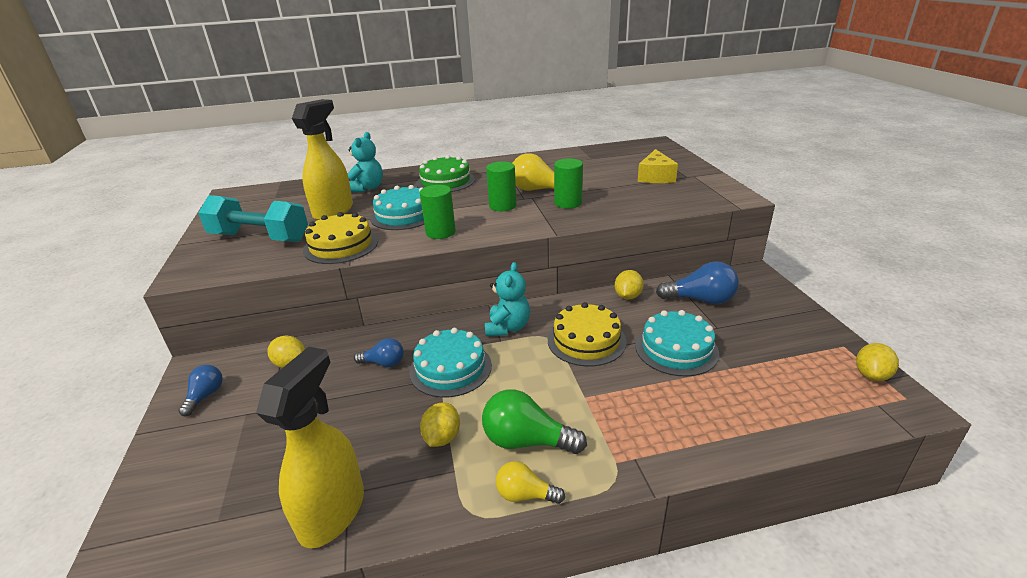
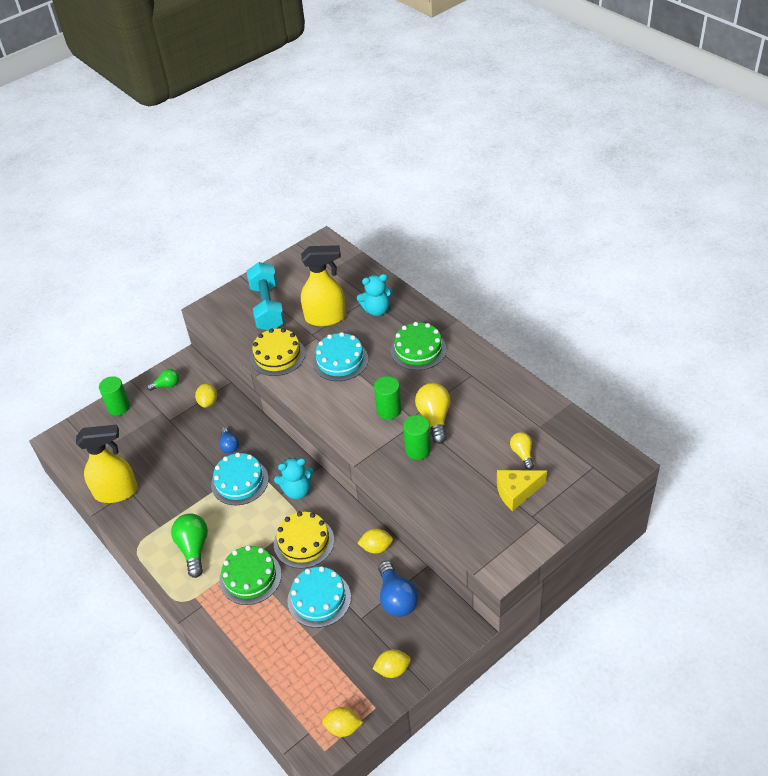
camera: 65 degrees right, 15 degrees up
blue light bulb [179,365,223,416] -> green light bulb [147,369,179,391]
green cylinder [420,185,456,239] -> green cylinder moved to [99,376,130,416]
yellow lemon [420,402,460,447] -> yellow lemon moved to [372,649,411,678]
yellow light bulb [496,461,565,504] -> yellow light bulb moved to [510,432,534,470]
none -> green cake [219,545,282,605]

